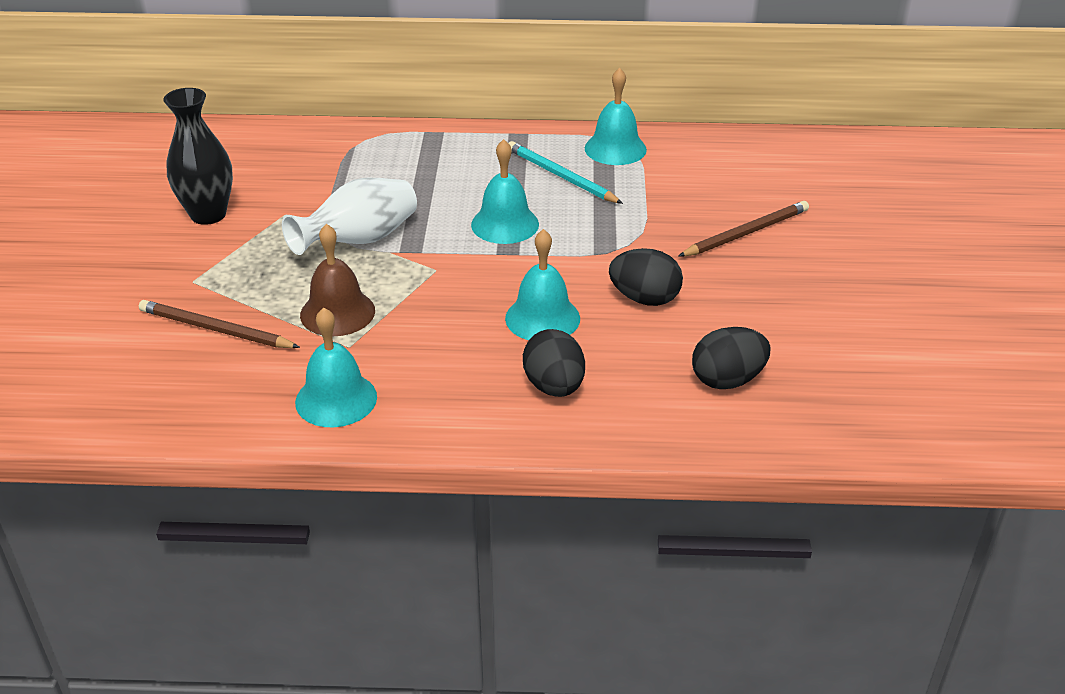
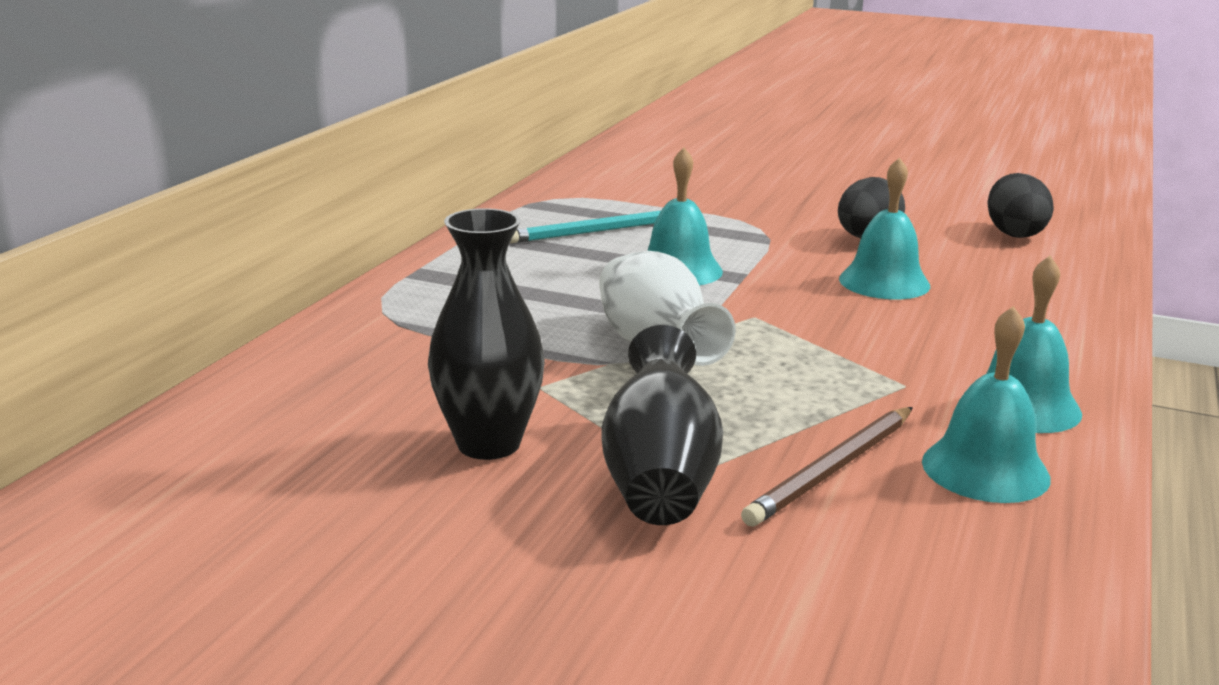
camera: 70 degrees left, 15 degrees down
brown bell [300,224,375,336] -> none
black egg [523,329,585,397] -> none
turquoise bell [585,68,647,165] -> turquoise bell moved to [922,306,1051,503]
brown pencil [678,201,809,257] -> none
none -> black vase [601,325,723,525]

